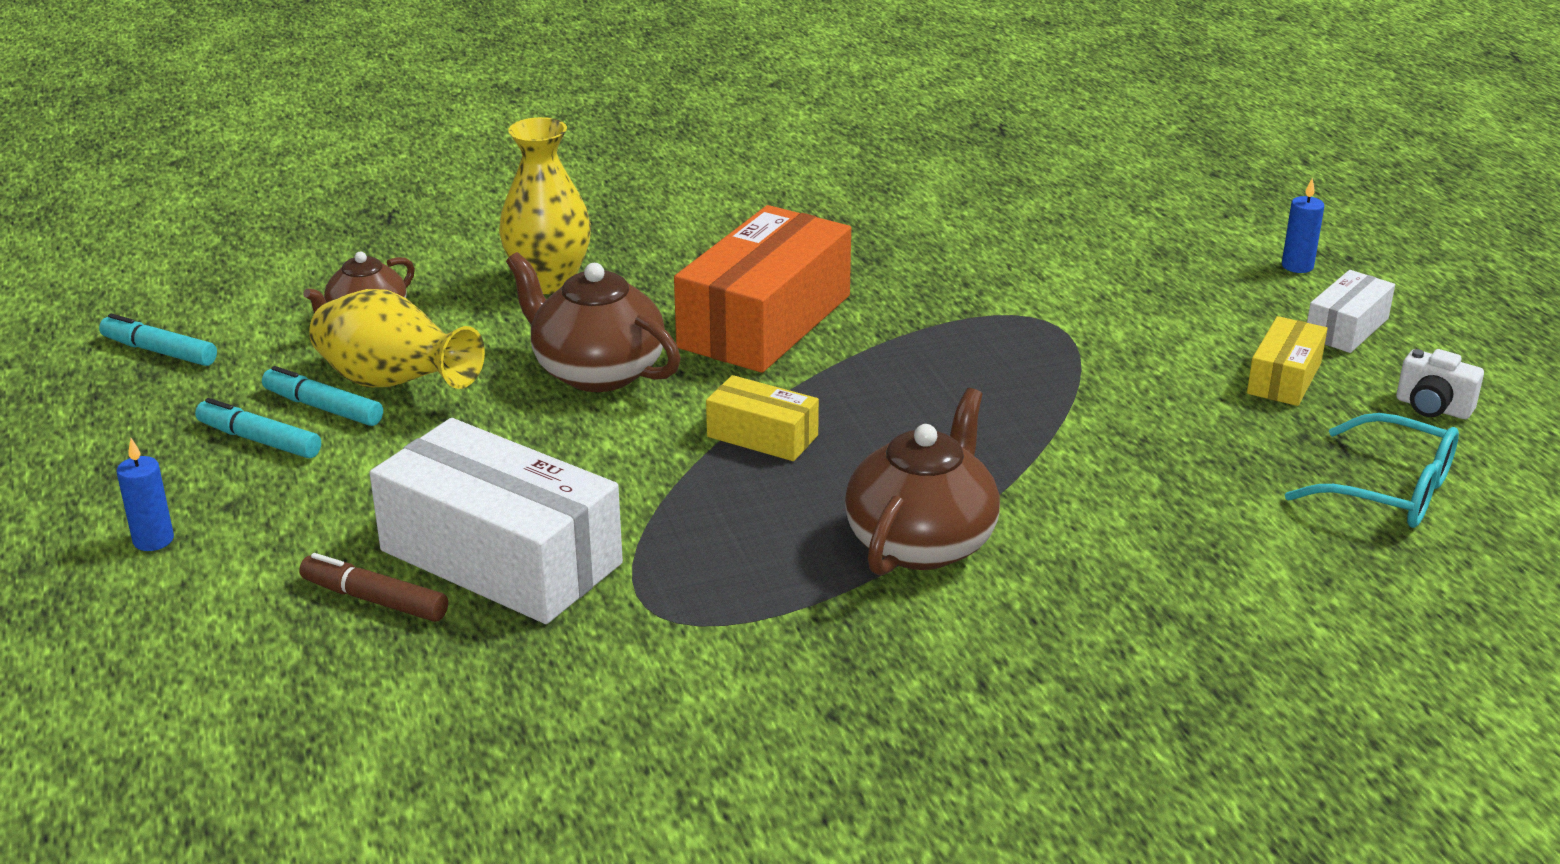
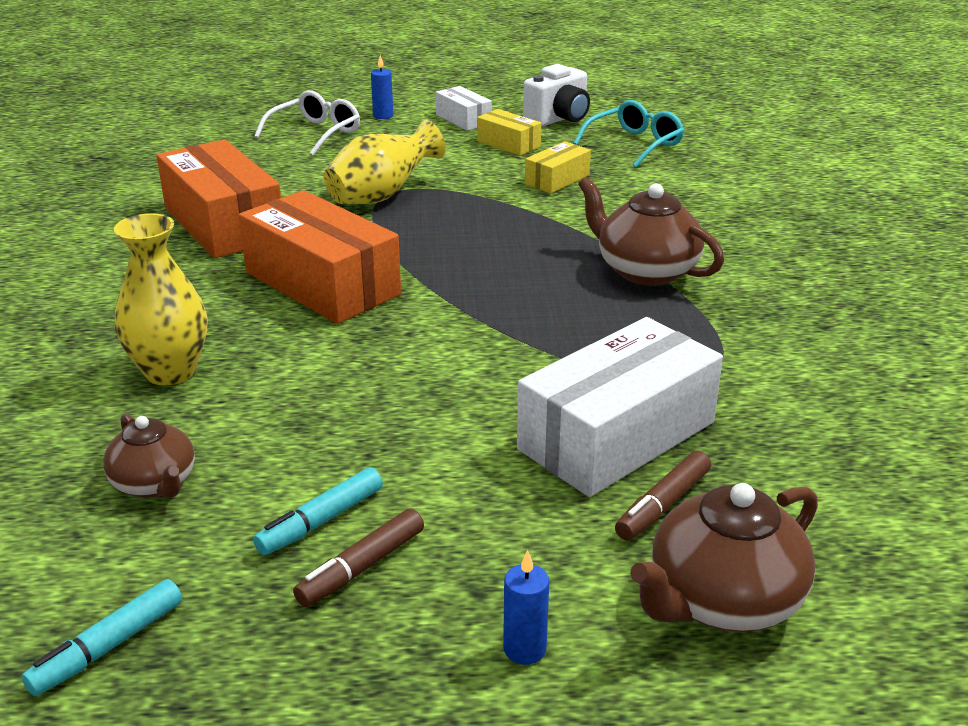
camera: 75 degrees left, 0 degrees up
turquoise marker [195,398,321,458] -> brown marker [293,508,424,607]
yellow vase [309,289,485,389] -> yellow vase moved to [324,120,445,204]
brown teapot [506,252,681,392] -> brown teapot moved to [630,483,818,632]
yellow box [706,375,819,461] -> yellow box moved to [525,141,591,194]
white camera [1396,349,1484,419] -> white camera [523,64,590,127], size x1.57
none -> orange box [156,139,281,258]
none -> white glasses [254,90,360,156]

